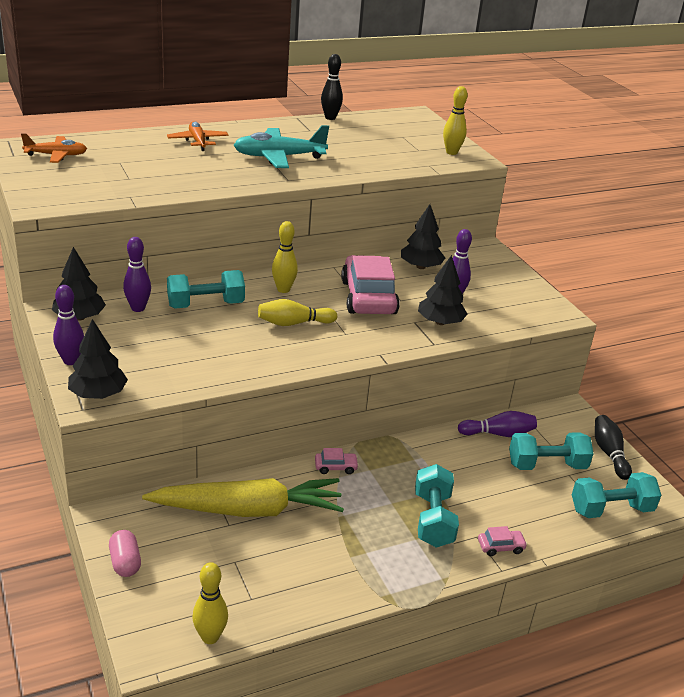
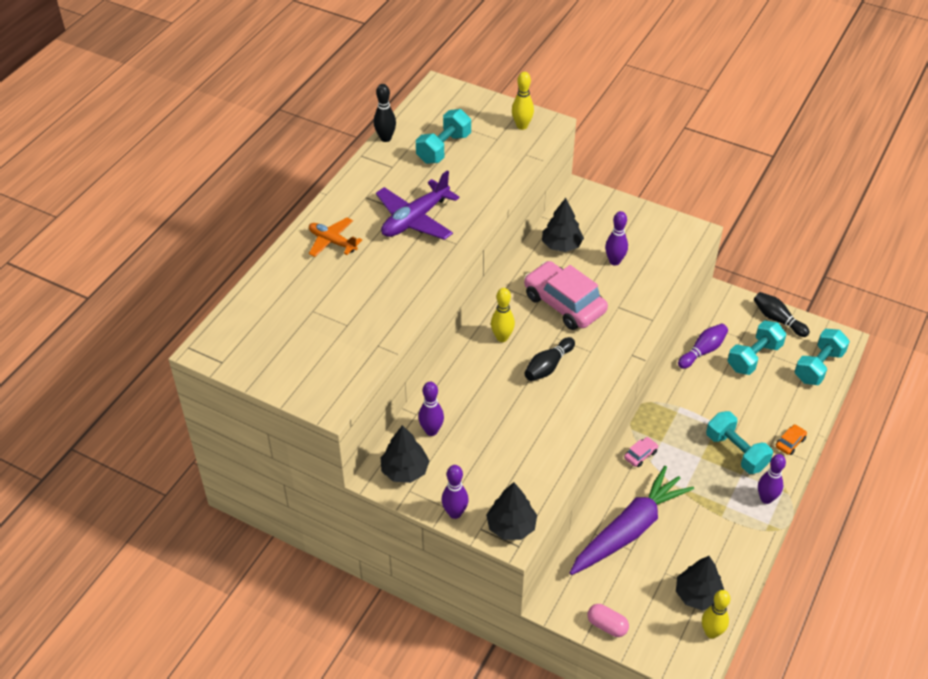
camera: 35 degrees left, 15 degrees up
orange plane [21,133,87,163] -> none
yellow carrot [142,478,344,517] -> purple carrot [570,466,694,575]
turquoise dumbbell [167,270,245,309] -> turquoise dumbbell moved to [416,109,471,164]
turquoise plane [234,125,329,168] -> purple plane [376,170,460,240]
yellow bowling pin [258,299,337,326] -> black bowling pin [525,337,575,381]
black tree [418,255,468,325] -> black tree moved to [676,556,724,611]
pink car [478,526,527,556] -> orange car [776,424,807,455]
none -> purple bowling pin [758,454,786,504]

